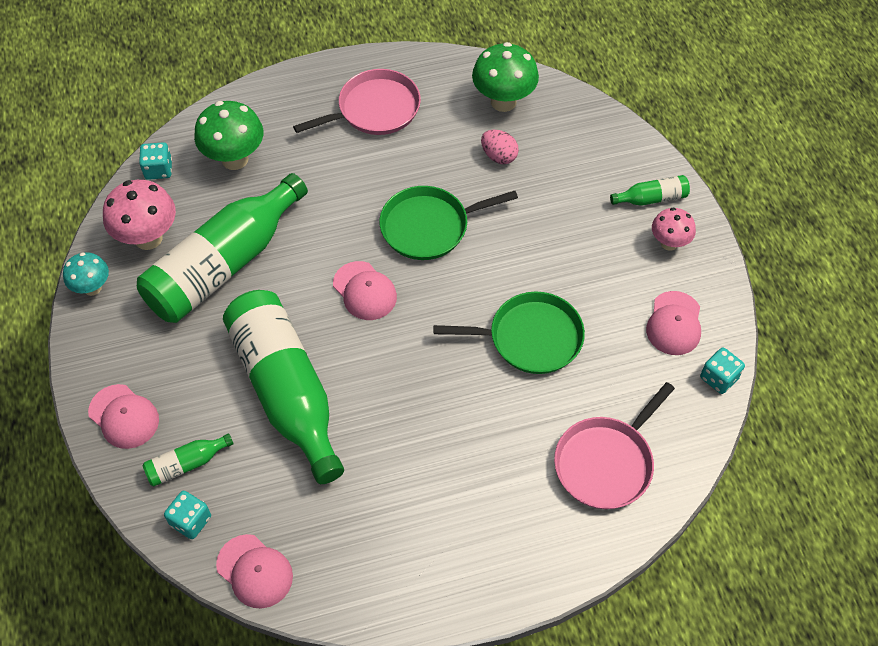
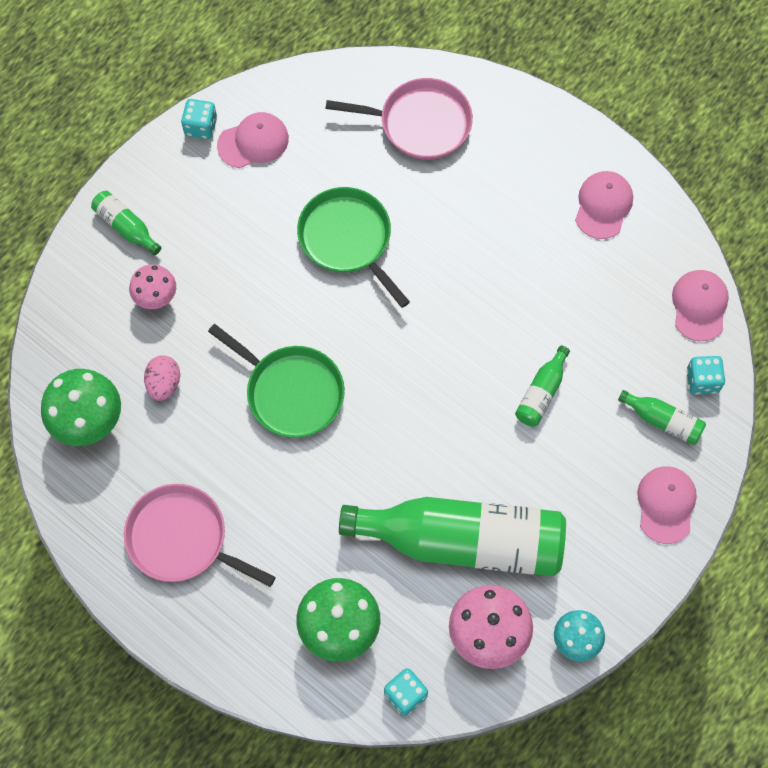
camera: 125 degrees left, 10 degrees up
green bottle [223,290,344,484] -> green bottle [515,346,570,427], size x0.41
pink cap [333,261,397,320] -> pink cap moved to [575,171,633,239]
pink mushroom [652,207,696,251] -> pink mushroom moved to [129,264,176,309]
turquoise dice [700,348,745,394] -> turquoise dice moved to [181,99,217,139]

